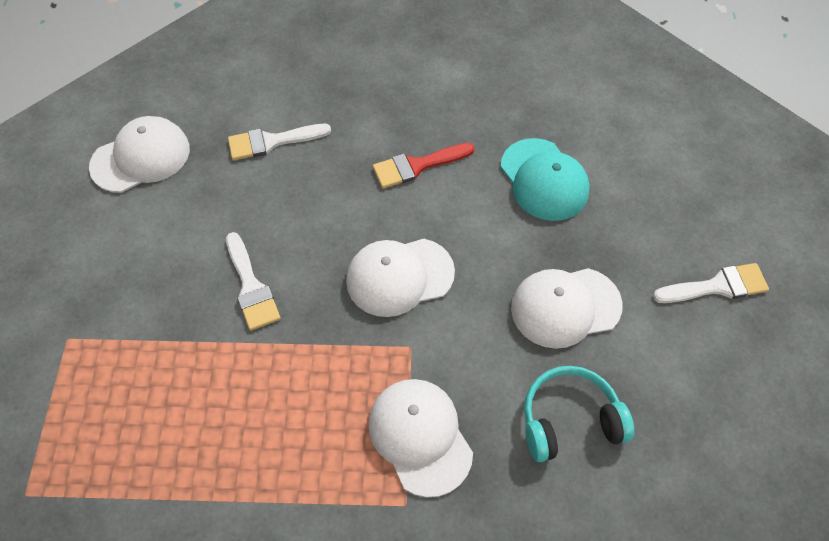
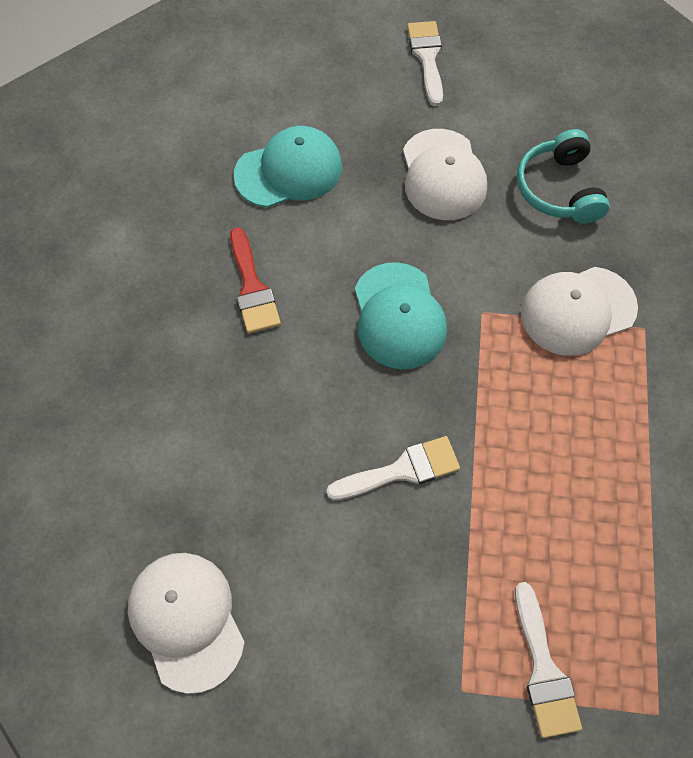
camera: 85 degrees left, 5 degrees up
white brush [228,124,331,160] -> white brush moved to [515,582,582,738]
white cap [346,239,455,317] -> turquoise cap [355,262,447,369]

